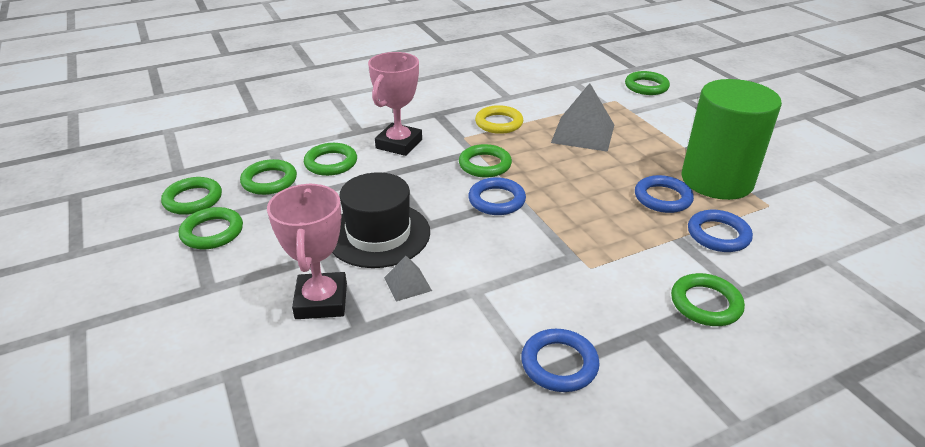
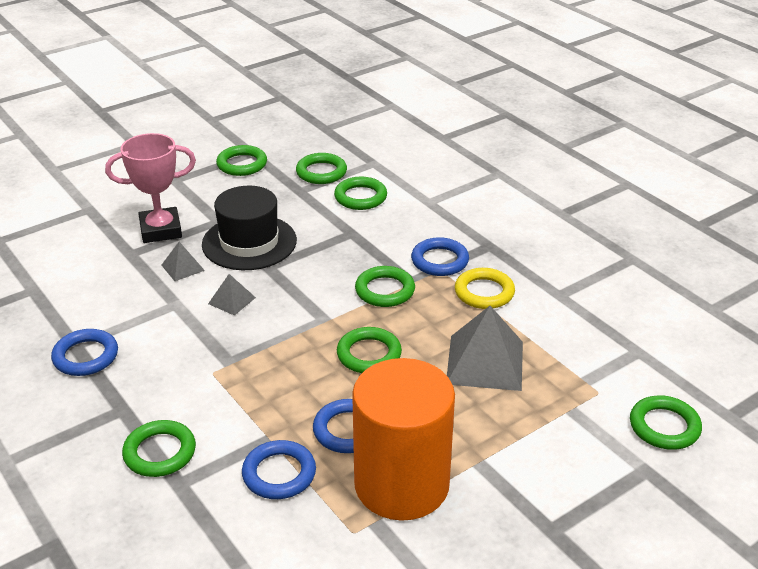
camera: 80 degrees right, 0 degrees up
green ring [161,177,222,215] -> green ring moved to [337,327,402,373]
pink trophy [368,52,422,156] -> none
blue ring [468,177,526,215] -> blue ring moved to [411,237,469,276]
green cylinder [681,79,782,200] -> orange cylinder [352,358,455,521]
none -> grey pyramid [208,274,256,316]

